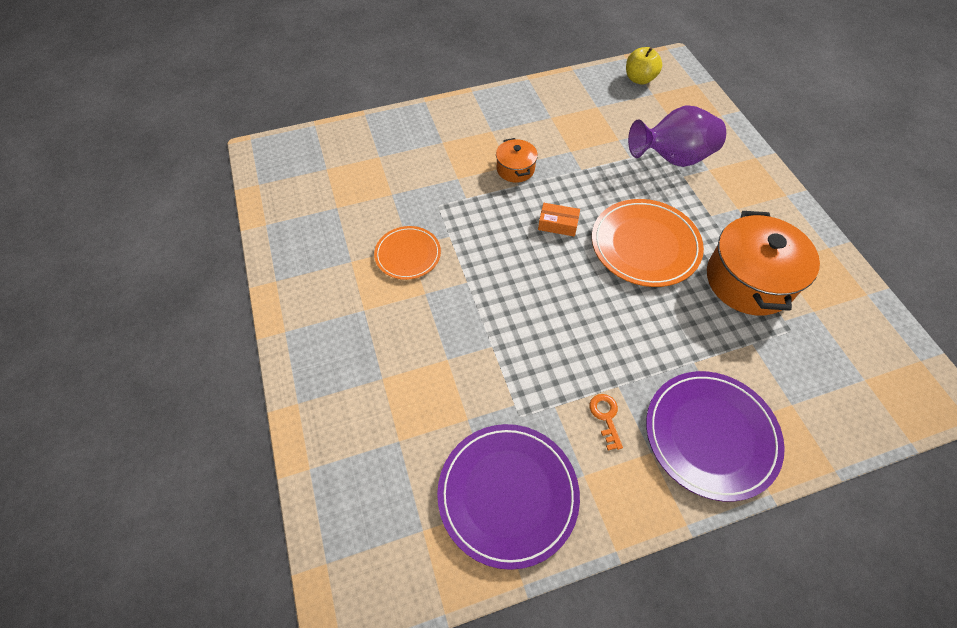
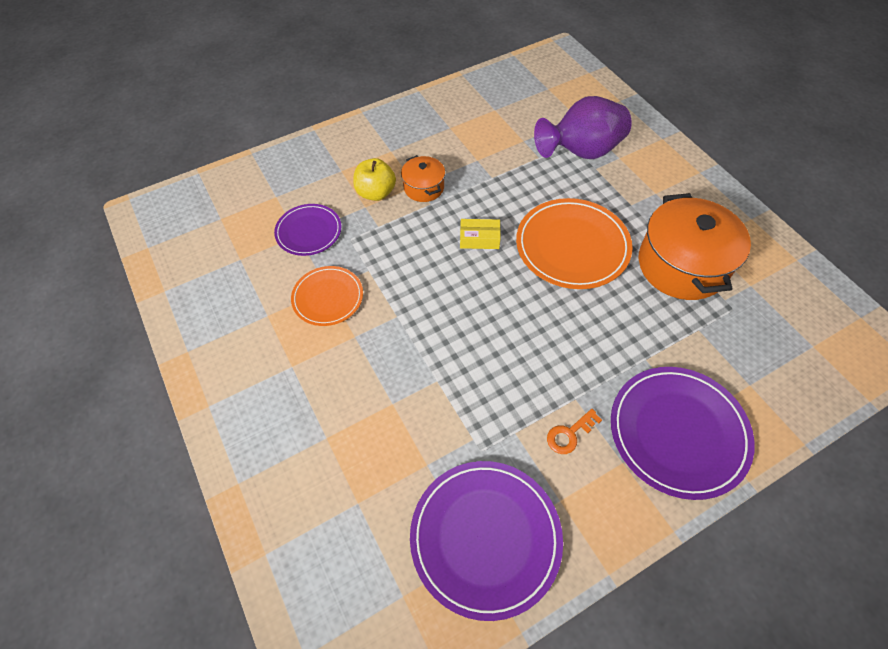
camera: 10 degrees left, 0 degrees up
orange box [538,203,580,237] -> yellow box [460,219,501,249]
orange key [590,394,623,451] -> orange key turned 105 degrees counterclockwise [547,409,602,454]
yellow apple [626,47,662,85] -> yellow apple moved to [353,158,396,201]
none -> purple plate [274,204,342,256]

